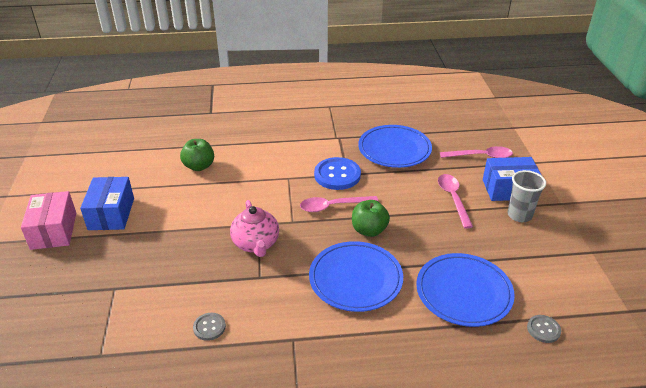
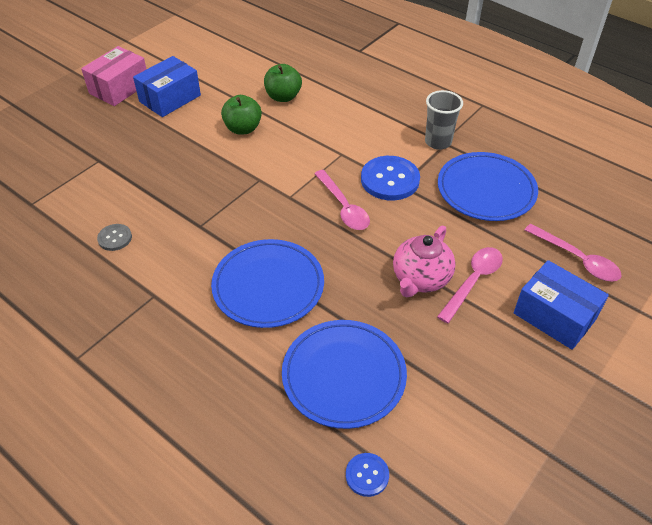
camera: 45 degrees right, 10 degrees up
pink teapot [230,200,279,257] -> pink teapot moved to [393,226,456,298]
pink spoon [300,196,379,212] -> pink spoon turned 150 degrees counterclockwise [314,170,370,230]
green apple [352,200,390,237] -> green apple moved to [221,95,262,135]
grey cup [508,170,546,222] -> grey cup moved to [425,90,463,150]
grey button [527,315,561,343] -> blue button [346,453,389,497]

